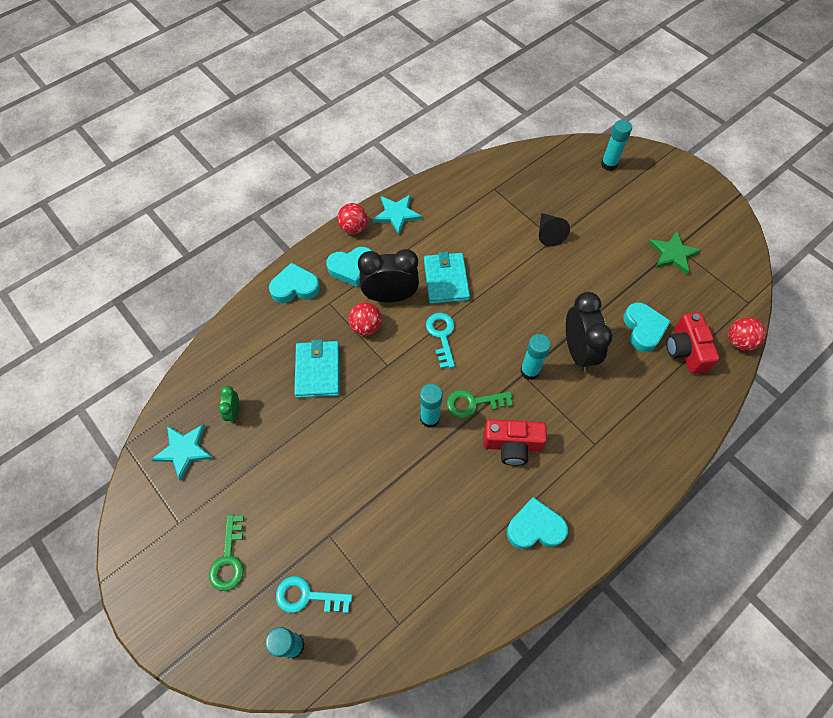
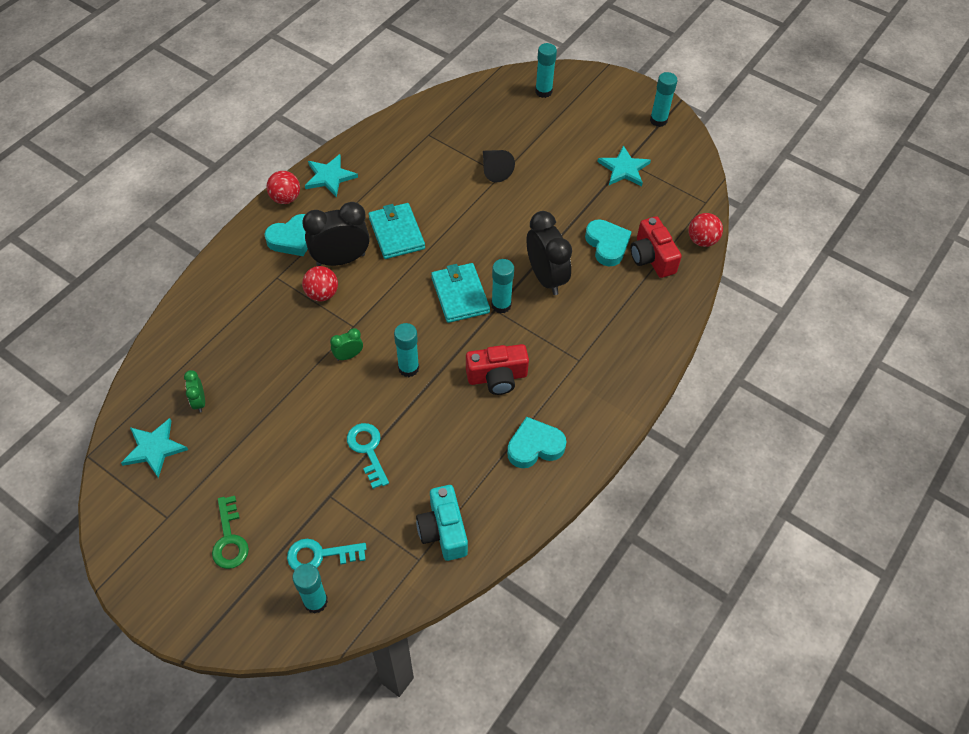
camera: 15 degrees left, 5 degrees down
turquoise heart [269,263,320,303] -> none
turquoise wallet [294,339,340,398] -> turquoise wallet moved to [431,263,490,323]
turquoise key [426,313,455,369] -> turquoise key moved to [347,423,389,489]
green key [447,390,513,418] -> none
green star [648,231,701,275] -> turquoise star [597,145,651,186]
none -> green clock [330,328,363,361]
none -> turquoise camera [416,485,468,561]
none -> turquoise glue stick [650,72,678,127]

